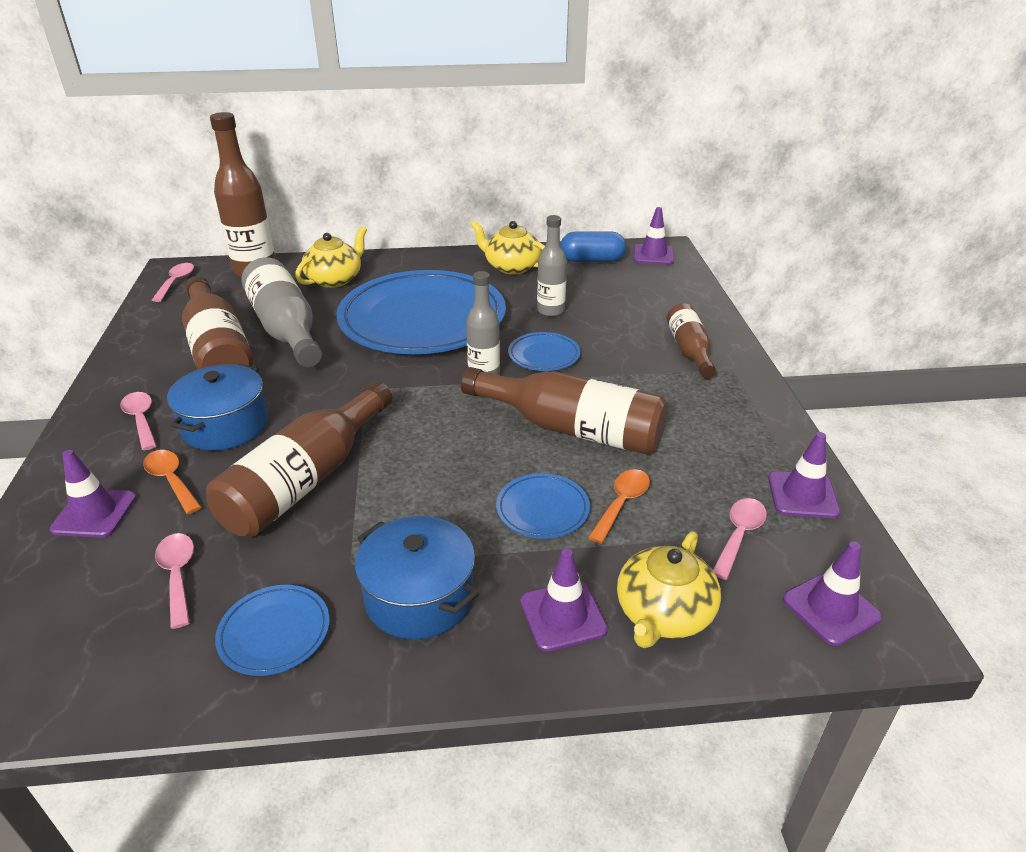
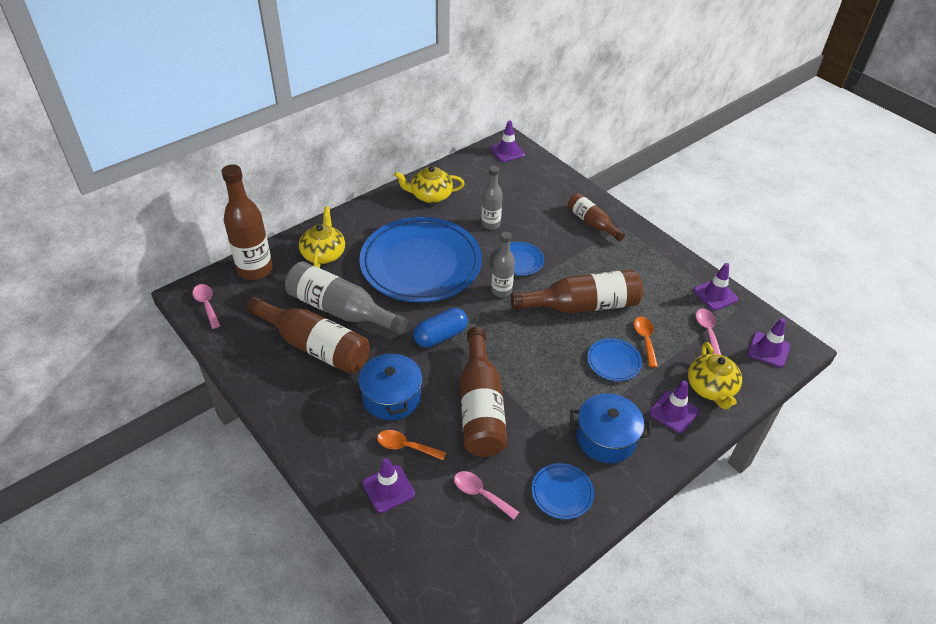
camera: 35 degrees left, 10 degrees up
pink spoon [120,392,157,450] -> none
blue capsule [560,231,626,262] -> blue capsule moved to [413,308,468,347]

